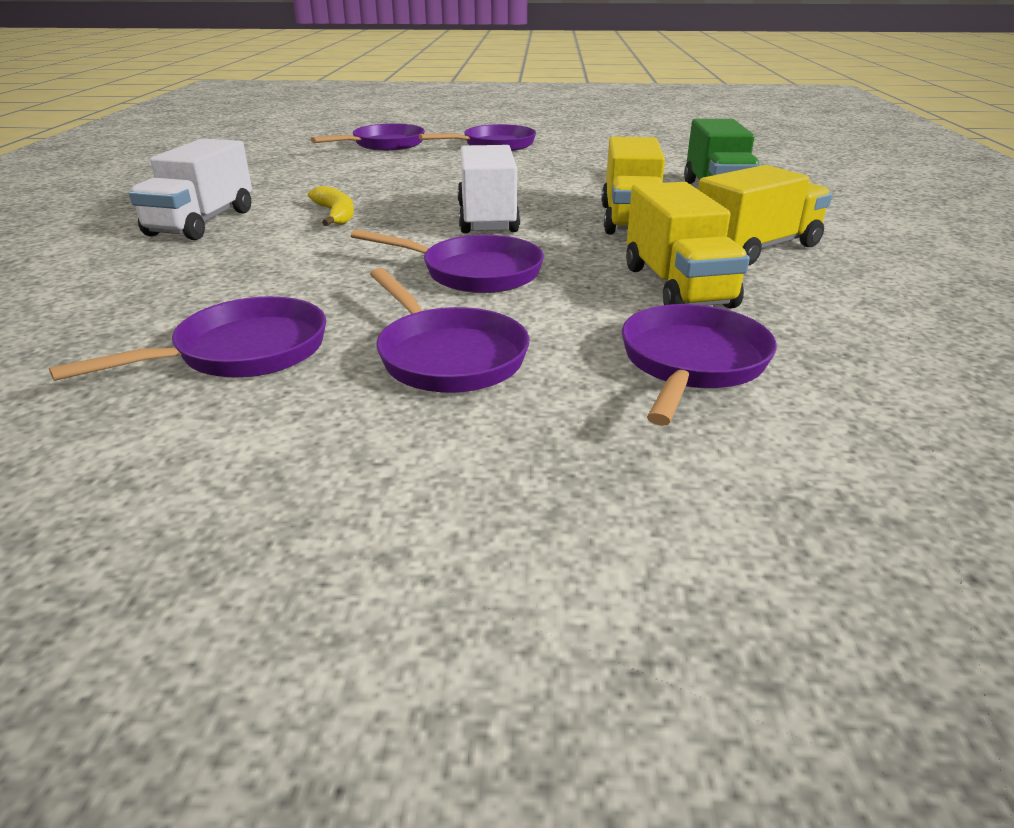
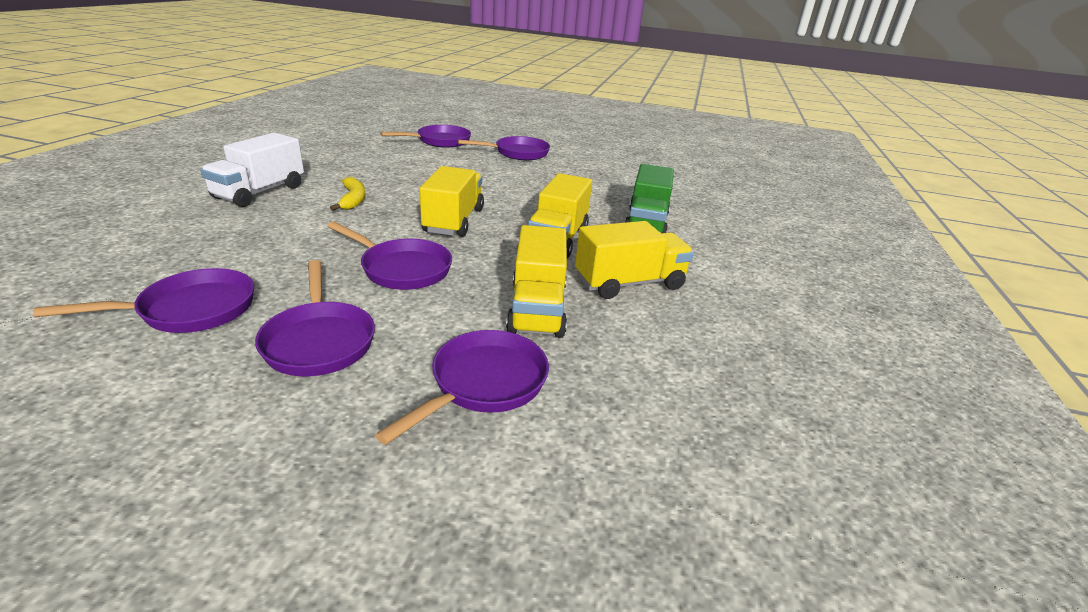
camera: 10 degrees right, 0 degrees up
white truck [457,145,520,233] -> yellow truck [420,166,484,237]

